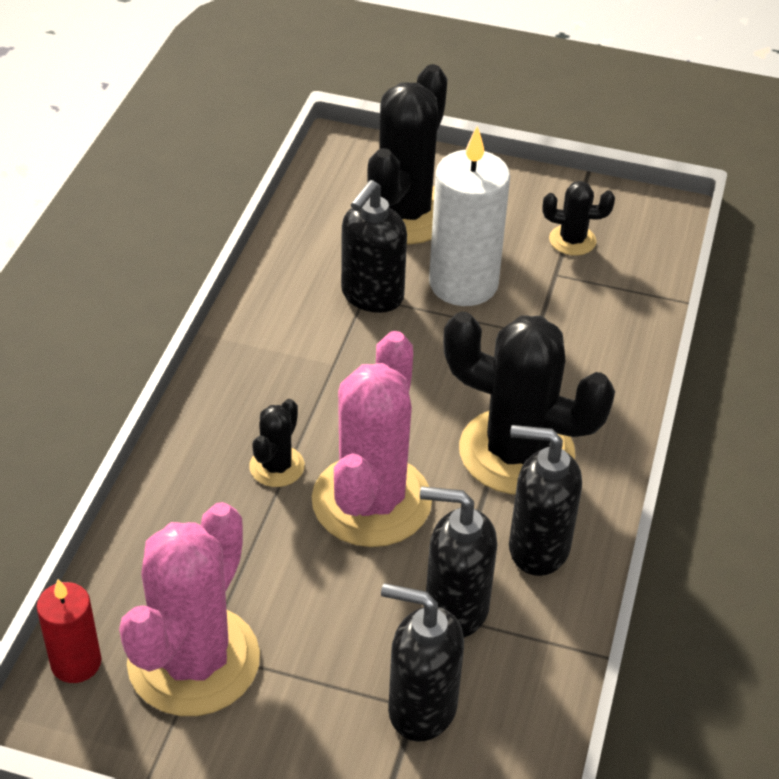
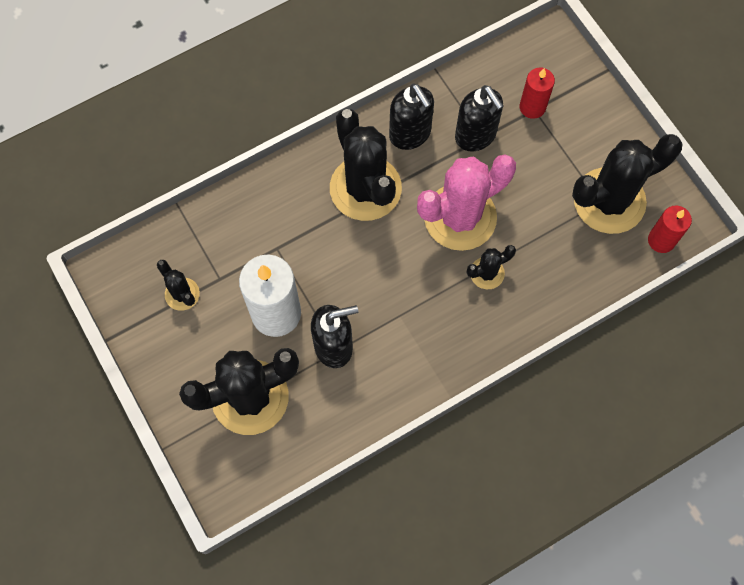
camera: 135 degrees left, 25 degrees up
pink cactus [119,502,260,716] -> black cactus [572,134,683,234]
black soap dispenser [381,583,464,742] -> red candle [519,68,555,119]

